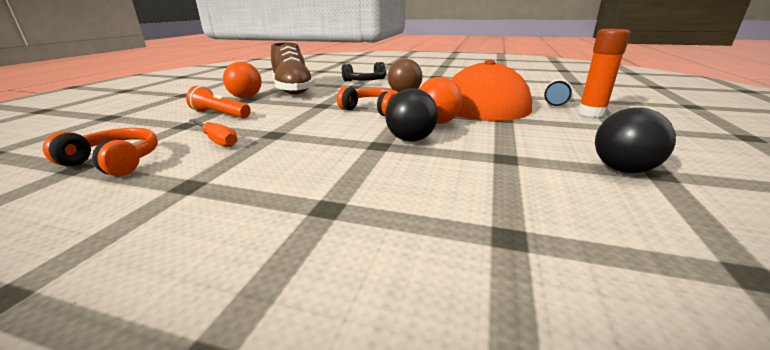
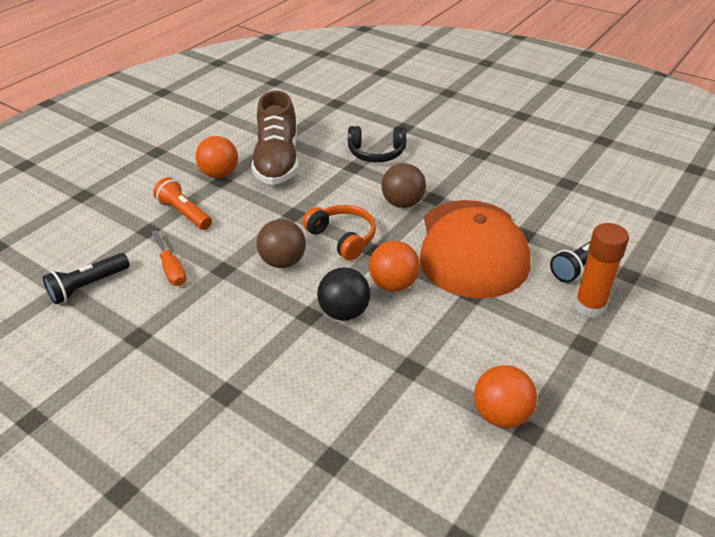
camera: 20 degrees right, 15 degrees up
orange headphones [43,128,158,176] -> black flashlight [43,253,130,304]
black ball [595,107,676,173] -> orange ball [474,365,537,428]
none -> brown ball [257,219,306,268]

